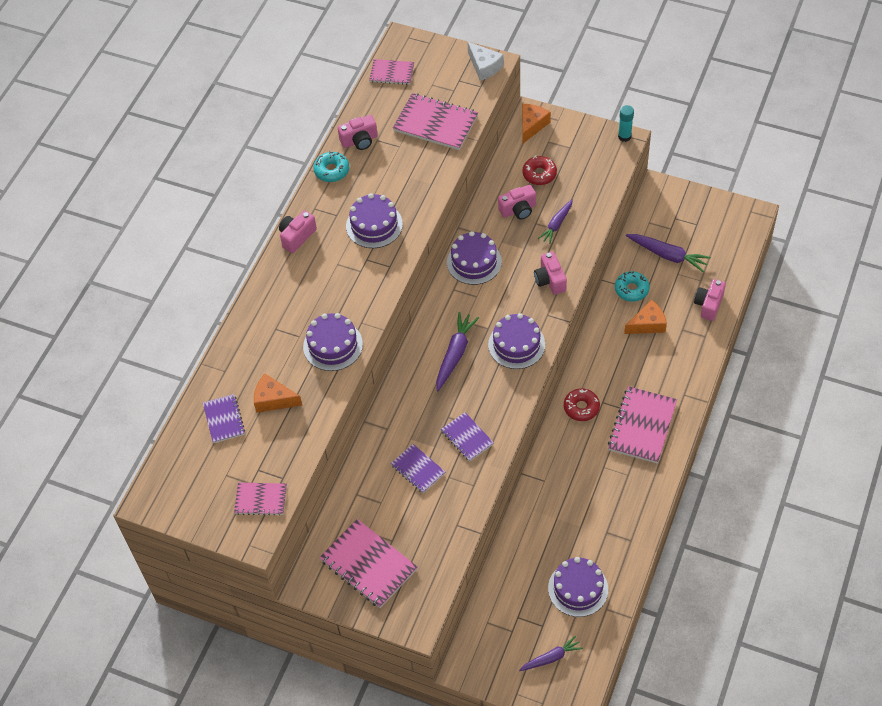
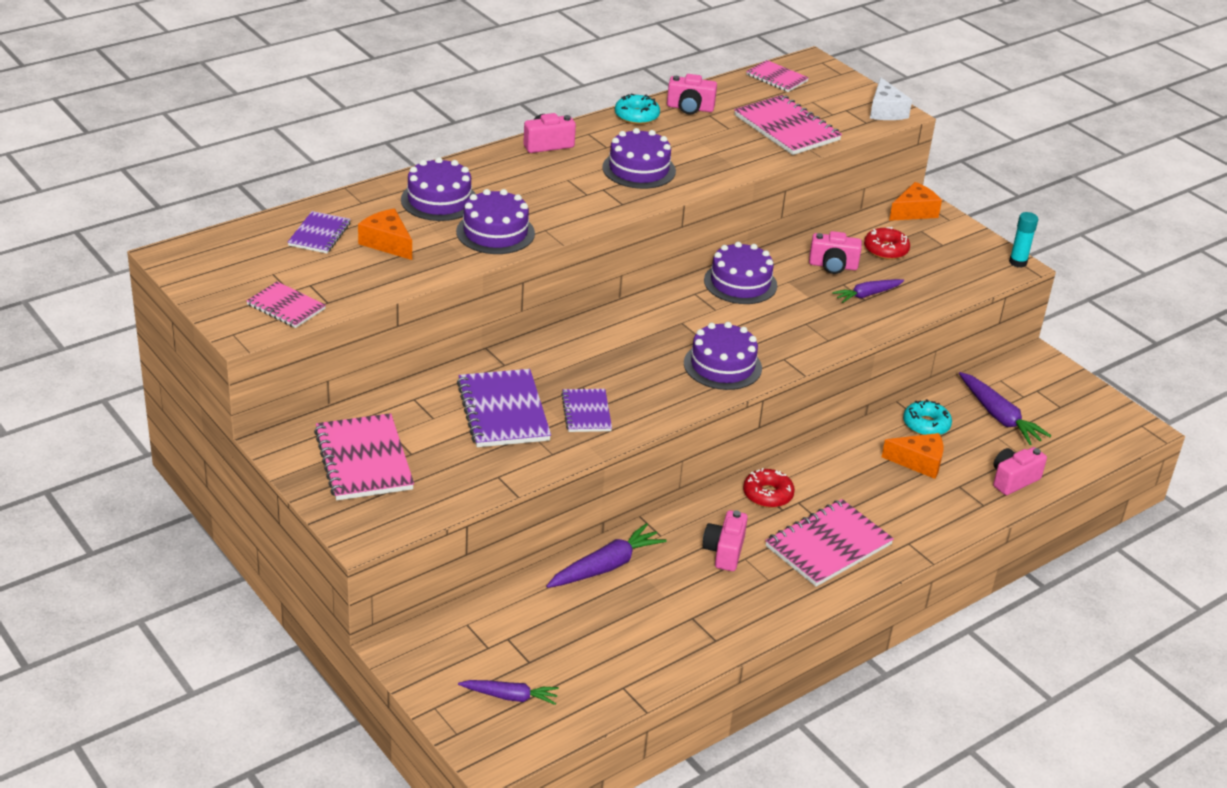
camera: 25 degrees right, 20 degrees down
purple notebook [391,444,445,493] -> purple notebook [457,369,551,447], size x1.70
purple carrot [436,312,479,391] -> purple carrot moved to [546,523,666,588]
pink camera [534,252,567,295] -> pink camera moved to [703,510,748,571]
purple cake [548,557,608,617] -> purple cake moved to [401,157,476,221]

